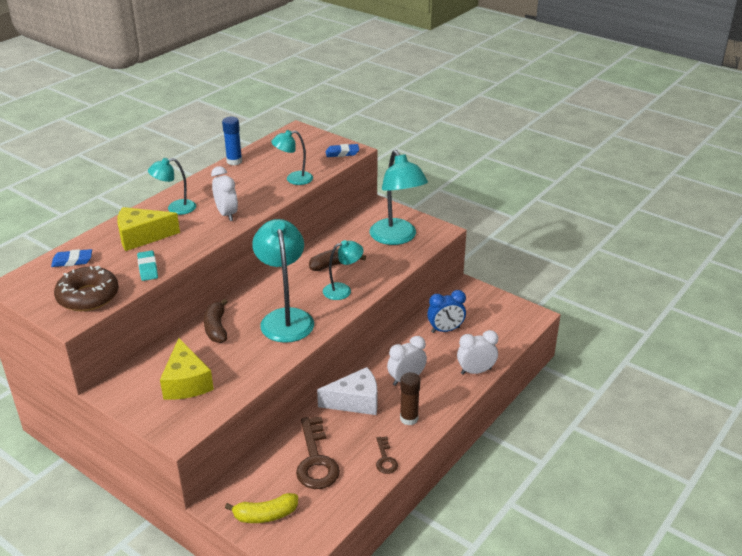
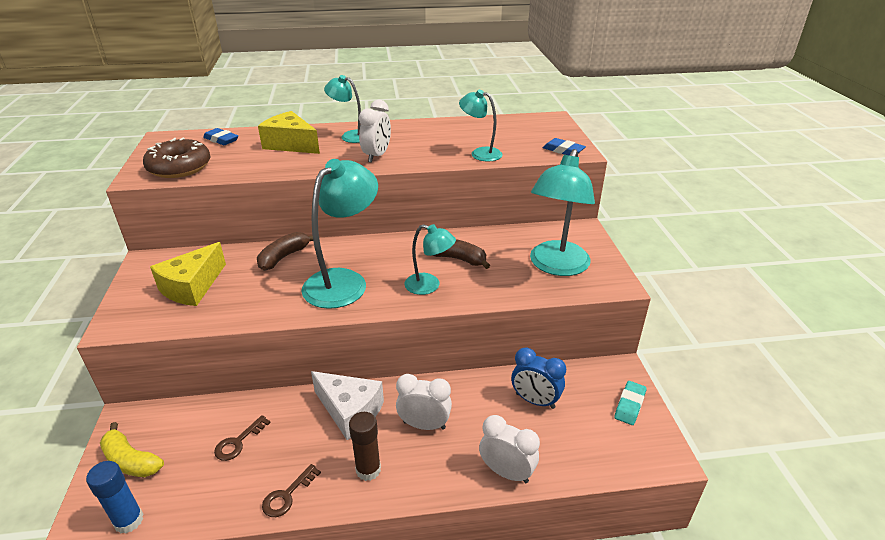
camera: 45 degrees right, 0 degrees up
turquoise eraser [137,251,158,281] -> turquoise eraser moved to [614,381,647,425]
blue glue stick [222,117,242,165] -> blue glue stick moved to [86,461,144,534]
brown key [296,416,340,489] -> brown key [214,415,271,461], size x0.51

